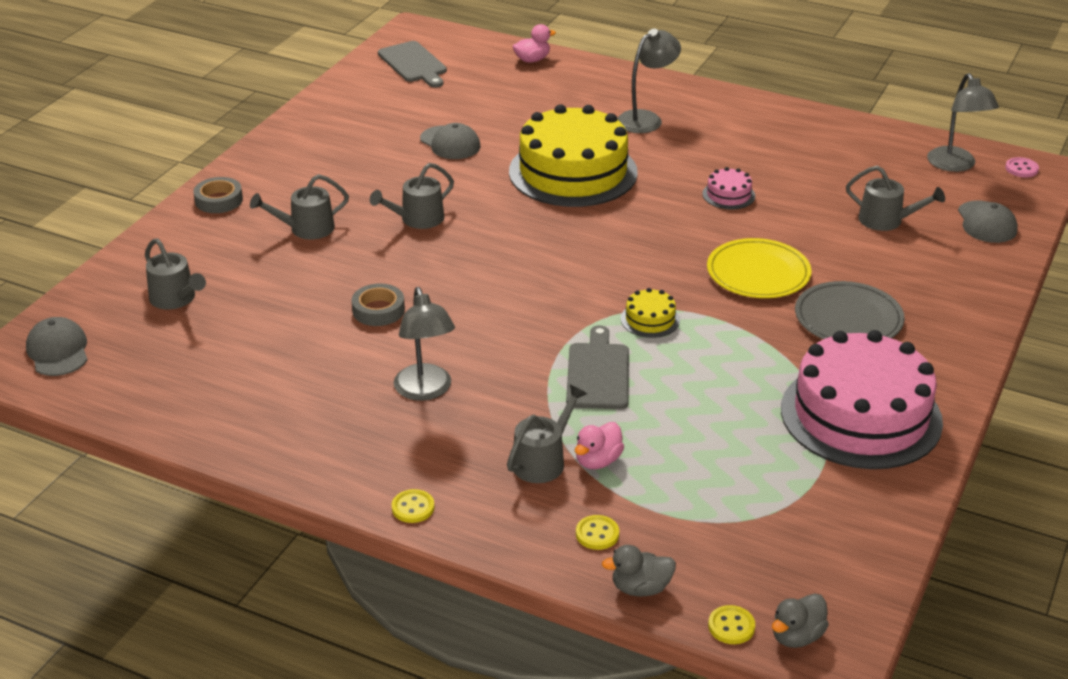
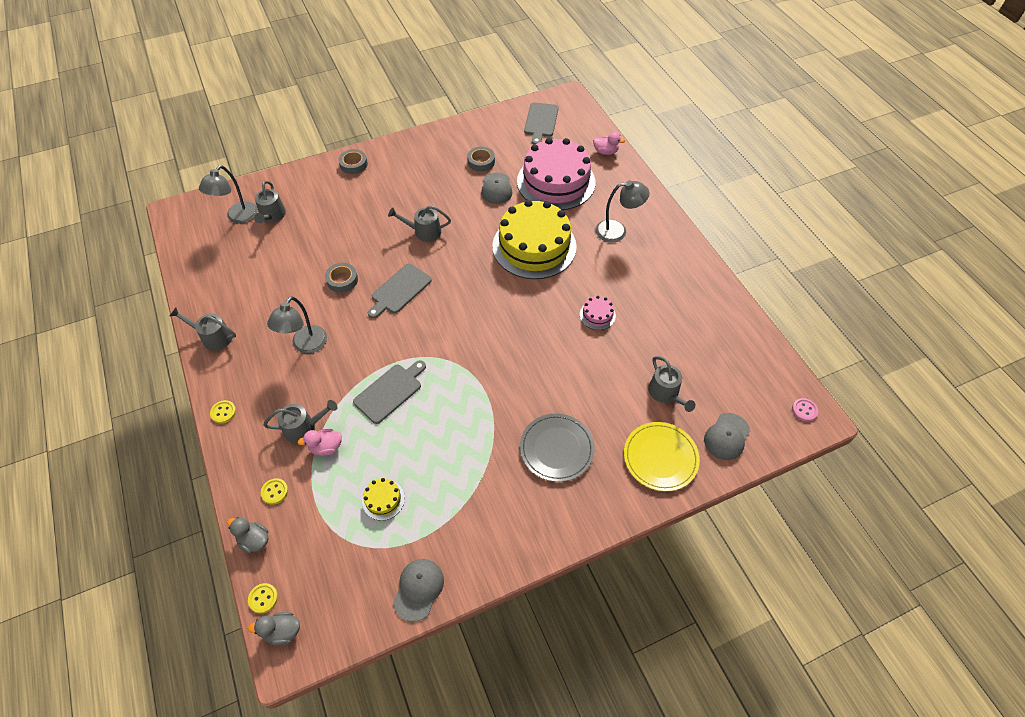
camera: 40 degrees right, 20 degrees up
grey cap [26,317,87,376] -> grey cap moved to [393,559,444,622]
grey watering can [250,174,349,240] -> grey watering can moved to [170,308,236,351]
yellow cake [621,288,680,338] -> yellow cake moved to [362,478,405,520]
yellow plate [707,238,812,298] -> yellow plate moved to [624,422,700,491]
pink cake [781,330,943,469] -> pink cake moved to [517,138,595,210]
grey lamp [927,73,999,172] -> grey lamp moved to [199,165,258,224]
none -> grey cutting board [368,264,432,319]
none -> grey tape [467,147,495,171]

